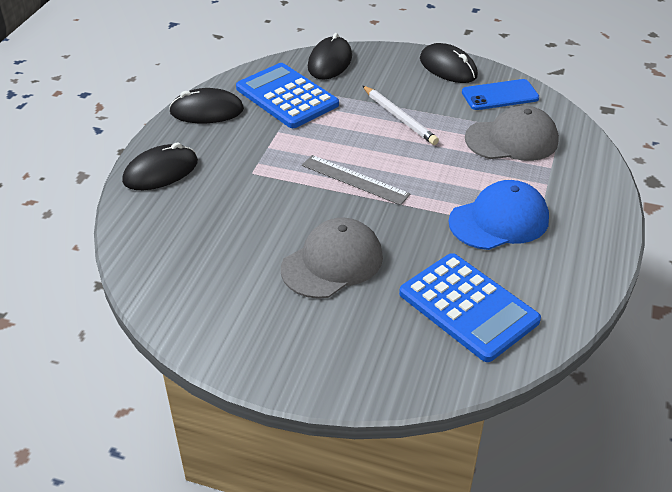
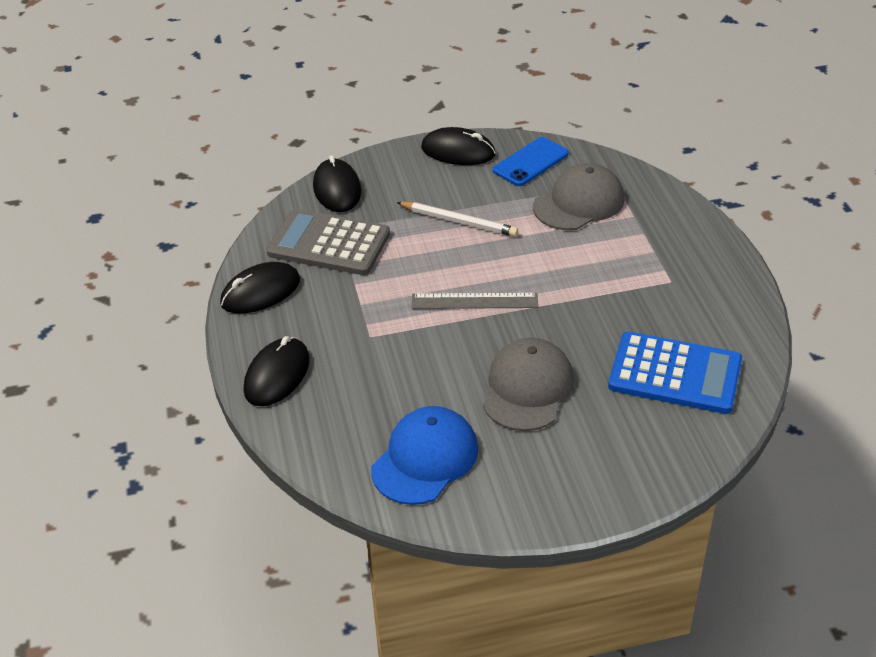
camera: 30 degrees left, 0 degrees up
blue calculator [236,63,339,128] -> grey calculator [266,209,390,275]
blue cap [448,180,549,250] -> blue cap moved to [371,406,478,505]

